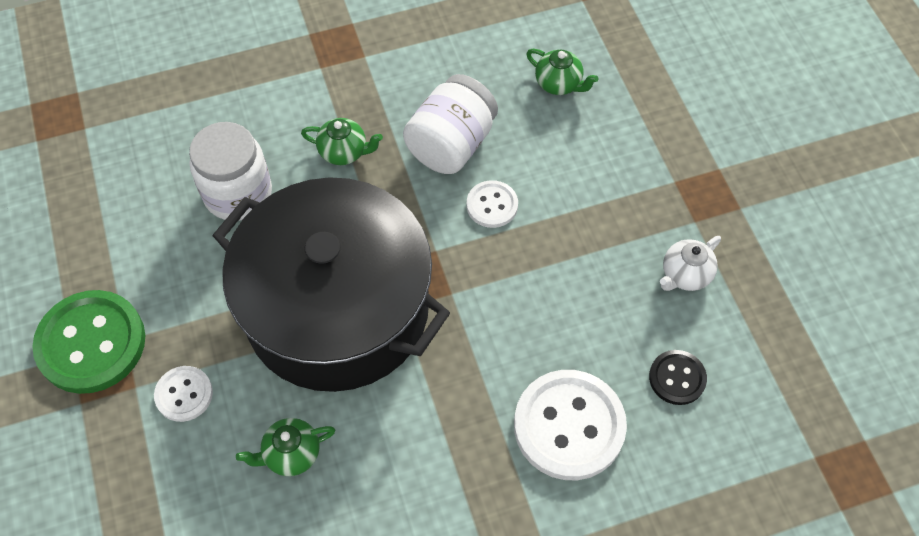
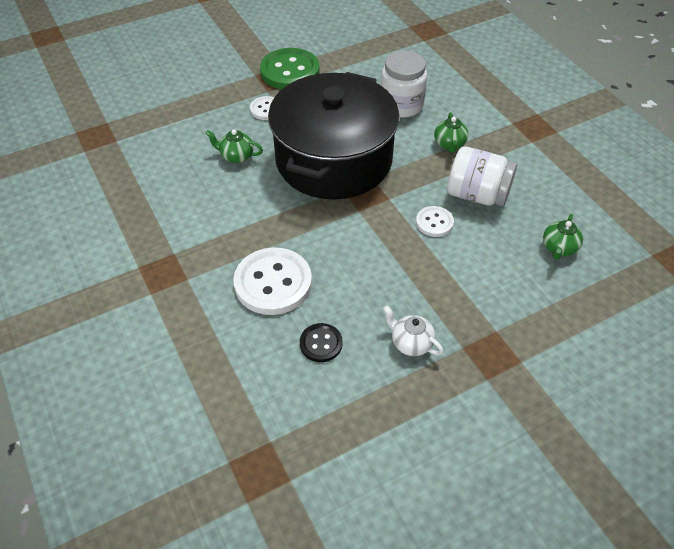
camera: 80 degrees right, 10 degrees down
green teapot [236,418,335,476] -> green teapot turned 45 degrees counterclockwise [206,130,263,163]

